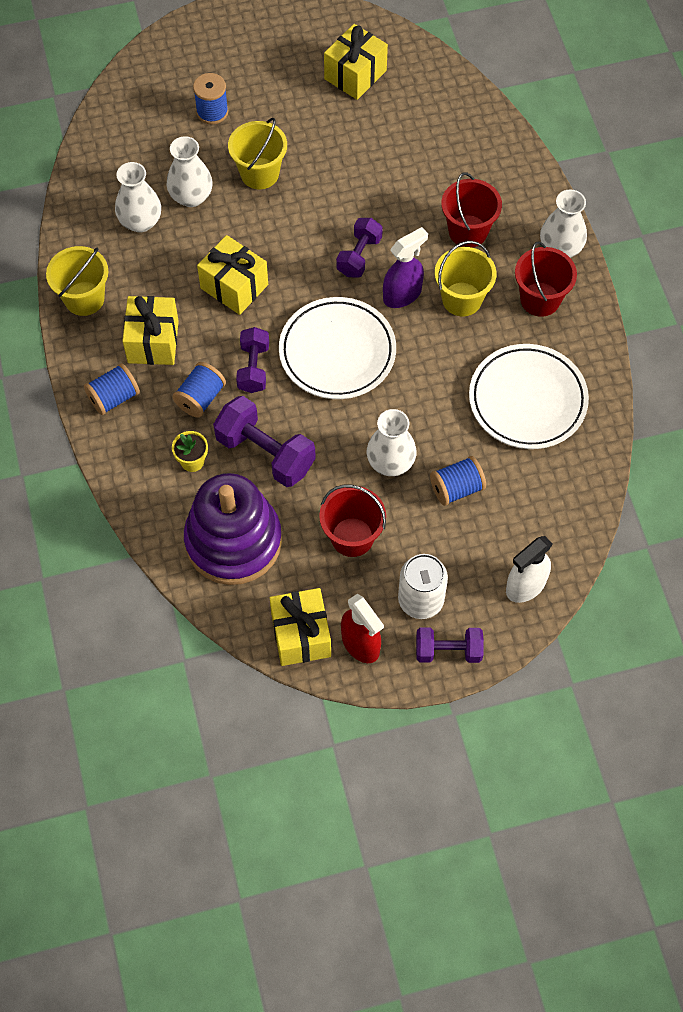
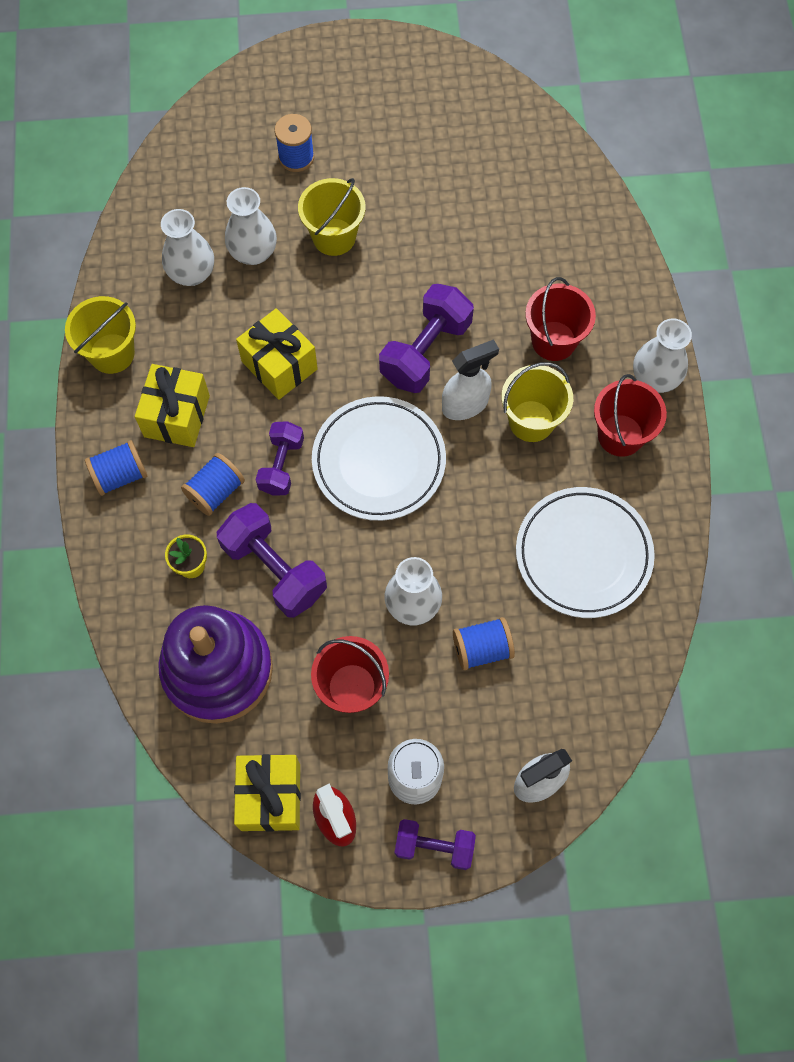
camera: 10 degrees right, 5 degrees up
yellow gift [324,24,388,100] -> none
purple dumbbell [336,218,383,278] -> purple dumbbell [379,284,474,393], size x1.57
purple spray bottle [383,227,428,308] -> white spray bottle [442,339,499,420]

